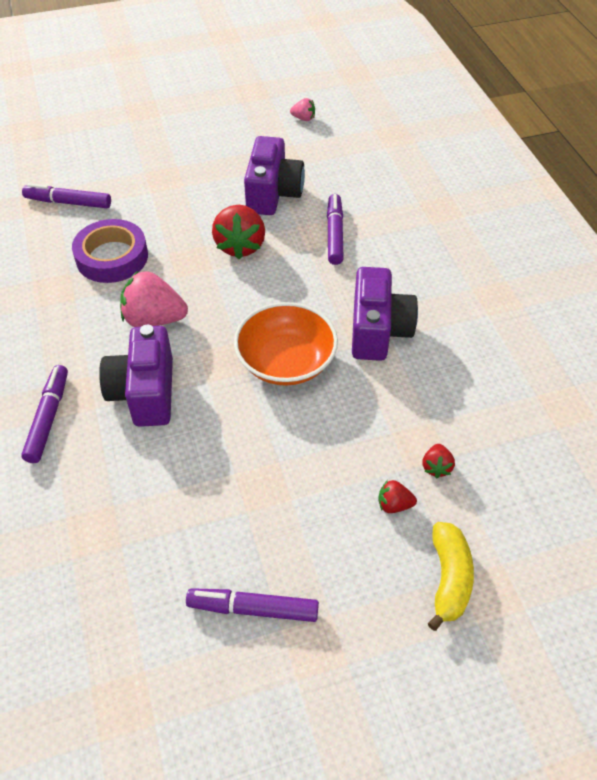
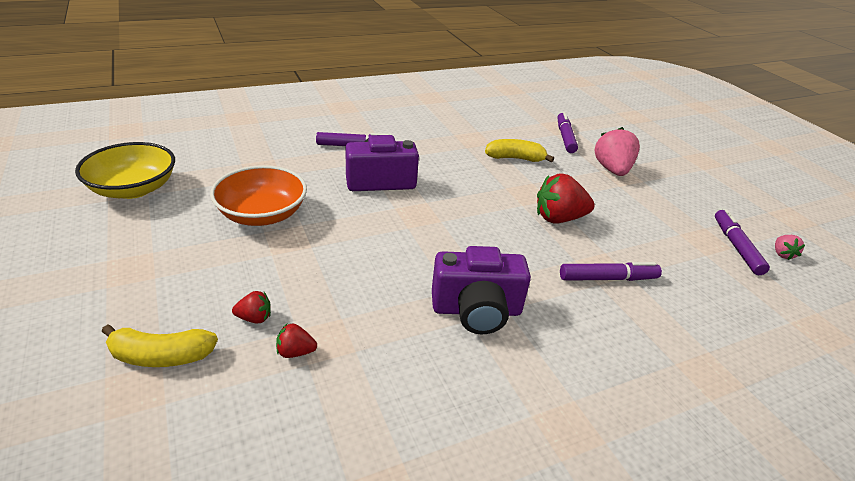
camera: 80 degrees right, 15 degrees down
purple tape [72,219,148,283] -> yellow banana [485,139,554,163]
pink strawberry [120,270,188,327] -> pink strawberry moved to [594,127,640,176]
purple marker [186,588,319,622] -> purple marker moved to [715,210,770,275]
orange bowl [234,302,338,386] -> orange bowl moved to [210,165,307,226]
purple camera [244,136,305,215] -> none
red strawberry [378,480,417,513] -> red strawberry turned 90 degrees clockwise [232,291,271,323]
none -> yellow bowl [75,142,175,199]

